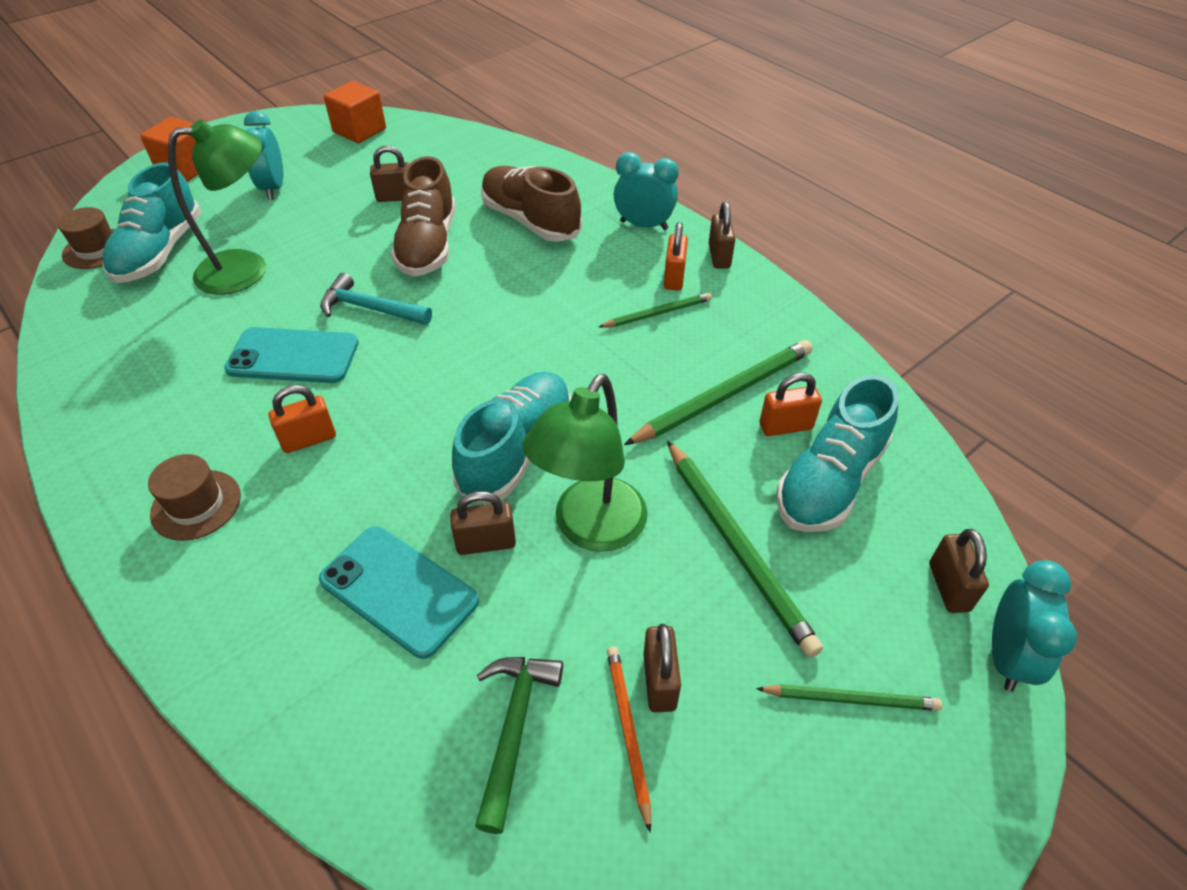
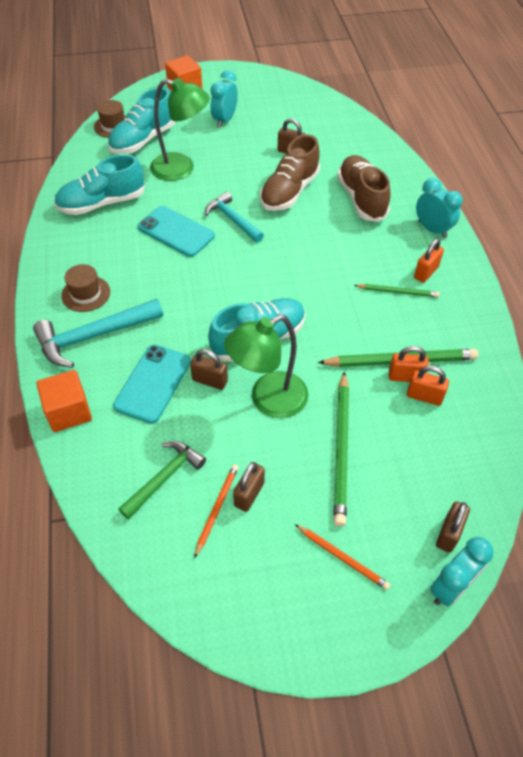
camera: 30 degrees right, 5 degrees up
orange padlock [269,385,336,453] -> orange padlock moved to [389,346,429,382]
turquoise phone [319,526,479,659] -> turquoise phone turned 45 degrees clockwise [113,345,191,424]
orange cube [324,81,386,143] -> orange cube moved to [36,370,92,432]
brown padlock [709,202,735,269] -> none
green pencil [756,684,942,711] -> orange pencil [295,524,391,590]
turquoise shoe [776,375,899,532] -> turquoise shoe moved to [54,154,145,215]
none -> turquoise hammer [33,299,163,368]

